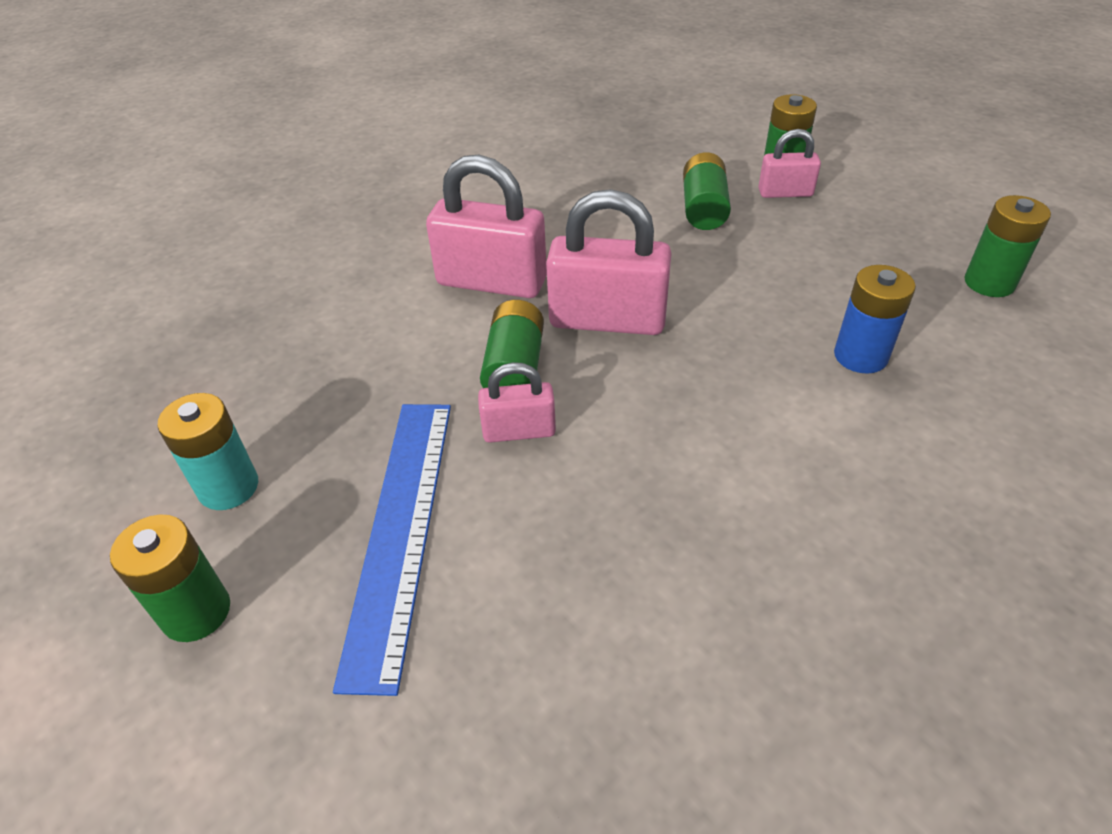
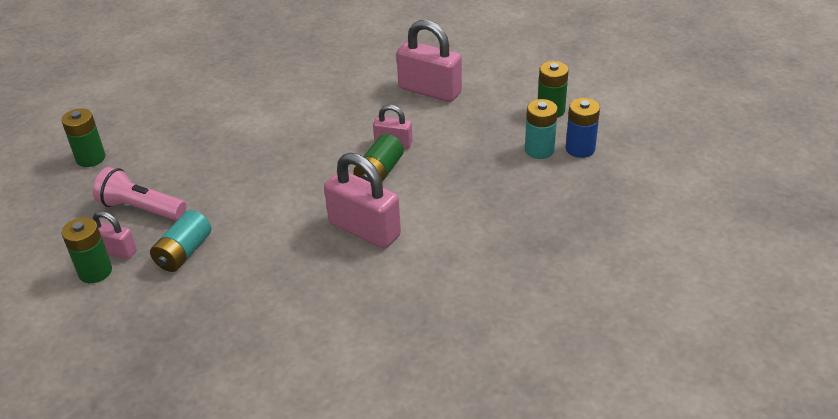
camera: 160 degrees left, 5 degrees down
blue ruler [333,404,451,696] -> none
pink padlock [546,189,672,335] -> pink padlock moved to [396,20,462,102]
green battery [683,152,731,230] -> turquoise battery [150,210,211,272]
blue battery [834,265,916,374] -> blue battery moved to [566,98,600,158]
none -> pink flashlight [93,167,186,220]

